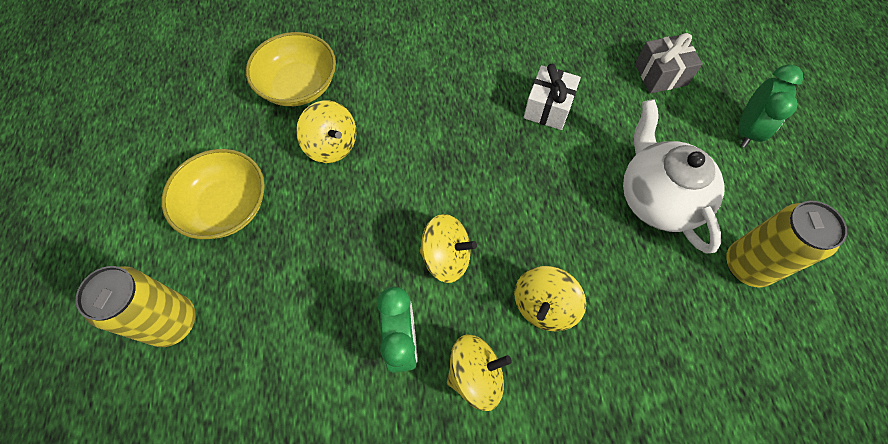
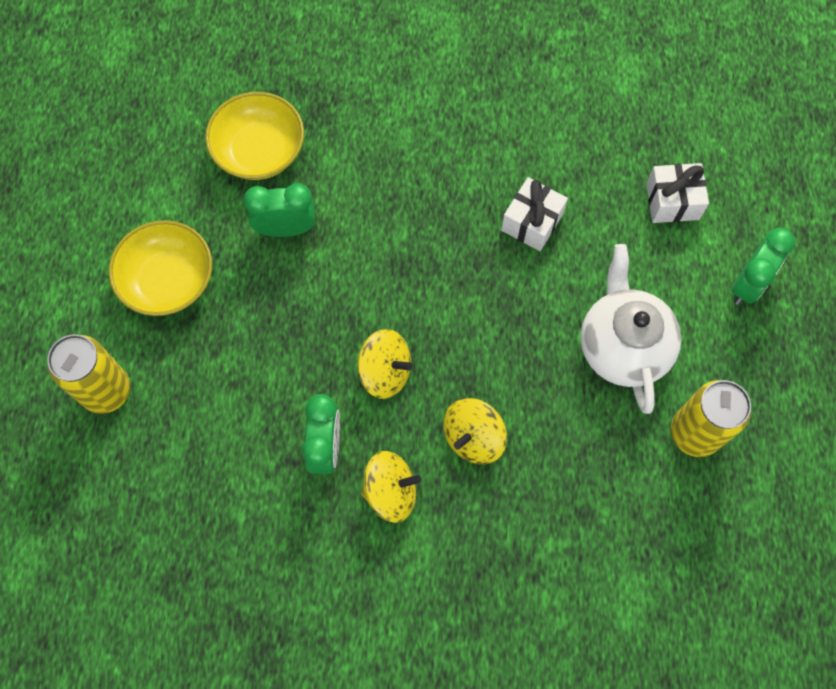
camera: 10 degrees right, 5 degrees up
yellow spinning top [296,100,356,163] -> green clock [243,183,315,237]
grey gift [635,33,703,93] -> white gift [646,163,709,223]

